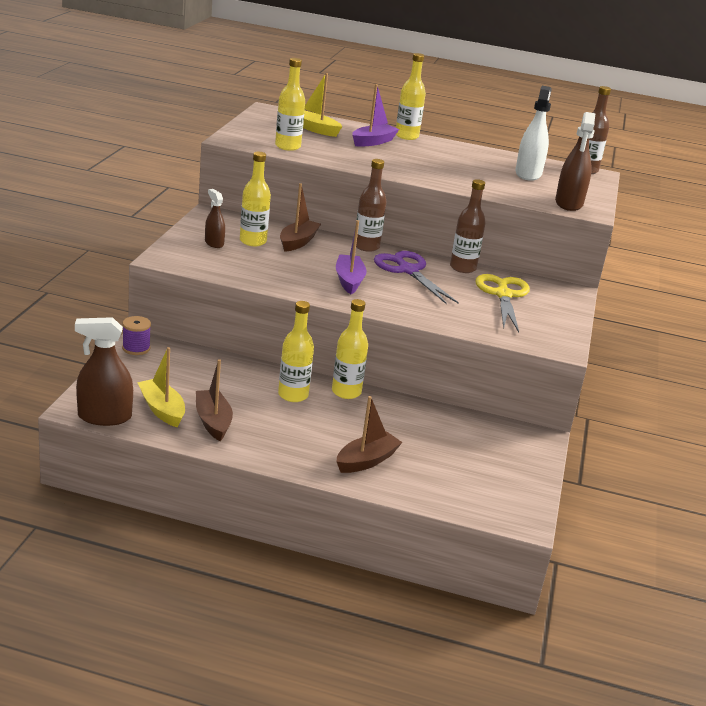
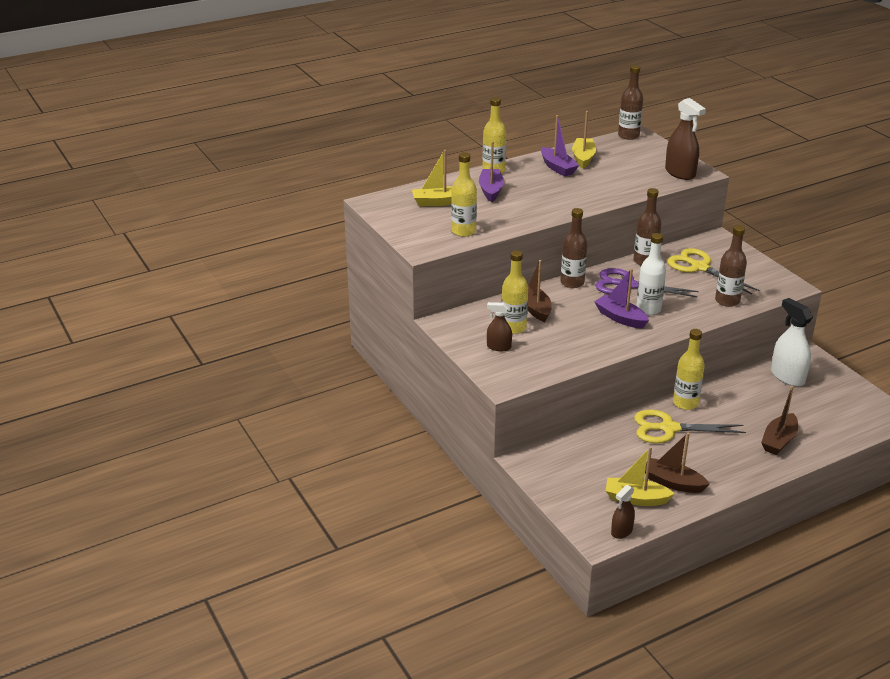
camera: 40 degrees left, 5 degrees up
brown spray bottle [75,317,133,426] -> brown spray bottle [611,485,635,539], size x0.58
purple spool [122,316,151,355] -> none
yellow bottle [278,301,314,402] -> yellow scissors [634,410,746,443]
brown boat [336,396,402,473] -> brown boat turned 150 degrees counterclockwise [761,386,798,455]
white spray bottle [515,86,552,181] -> white spray bottle moved to [771,298,813,387]
none -> purple boat [541,115,579,176]
none -> yellow boat [572,111,596,169]
none -> white bottle [636,233,666,315]
none -> brown bottle [715,225,747,307]

